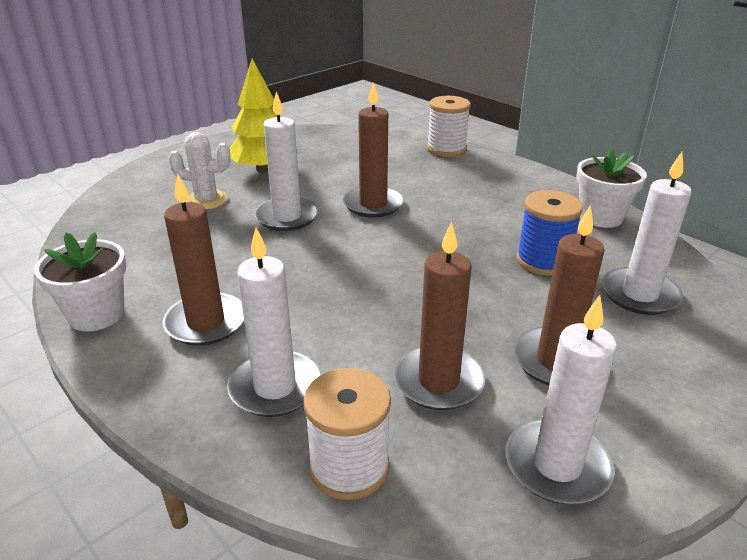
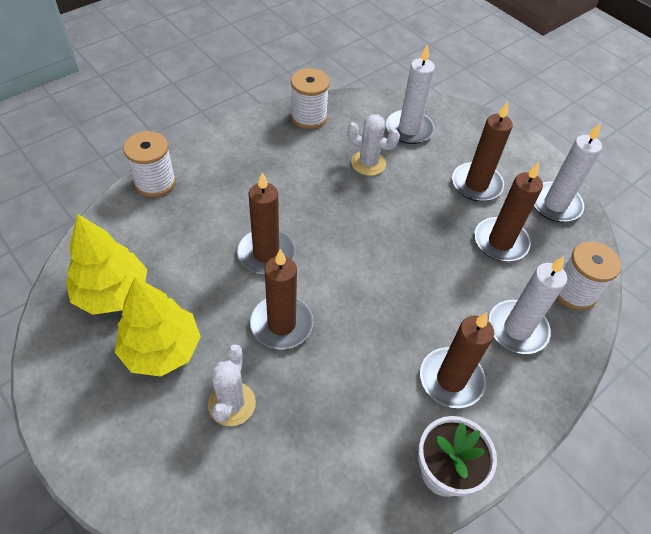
camera: 90 degrees left, 20 degrees up
white candle [255,92,319,231] -> brown candle [250,249,313,350]
blue spool [516,190,583,276] -> white cactus [347,114,400,176]
white flower pot [576,149,647,228] -> white spool [291,68,330,129]
none -> yellow tree [66,214,147,315]

